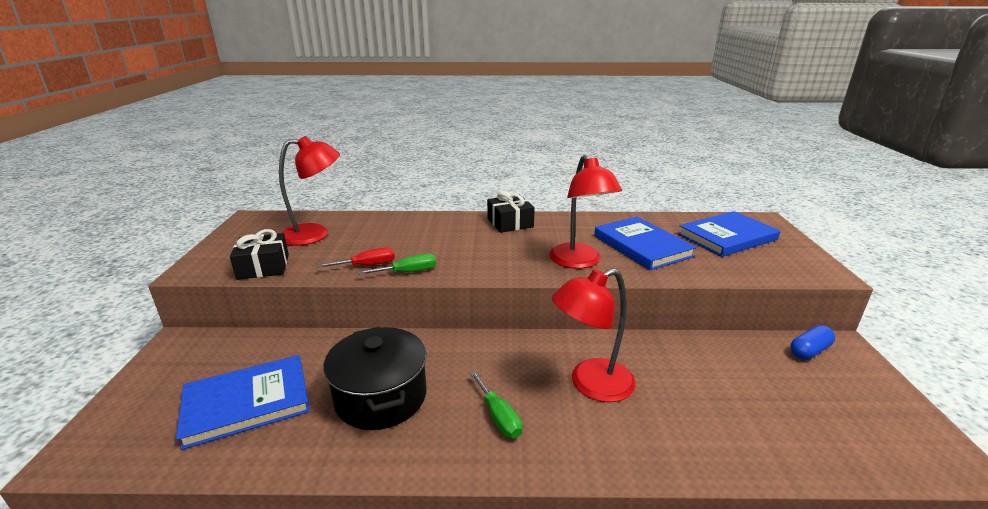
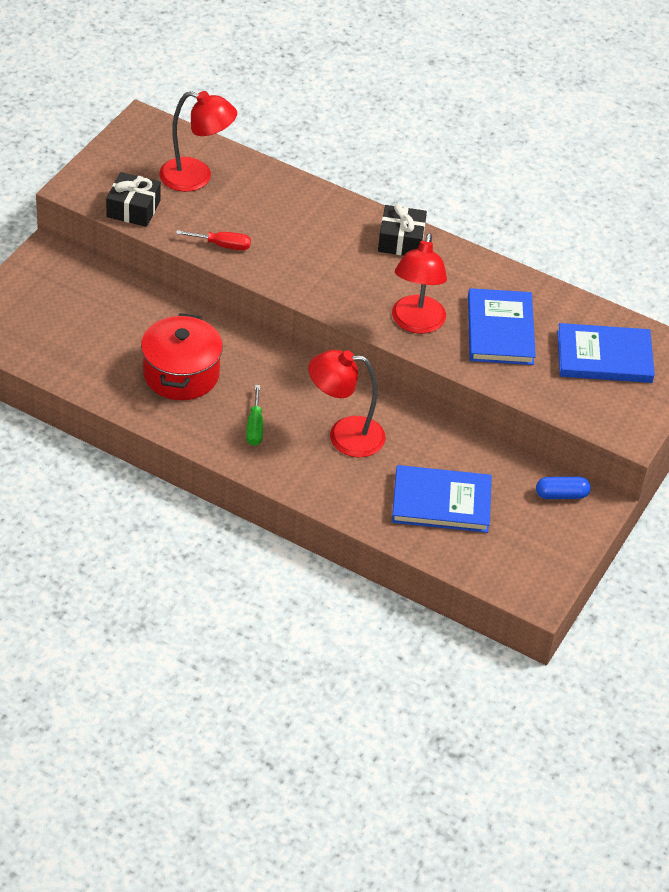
camera: 25 degrees right, 20 degrees up
blue book [176,355,310,450] -> blue book moved to [392,465,492,533]
black pot [323,327,427,430] -> red pot [141,313,223,400]
green screwdriver [358,254,436,275] -> none

